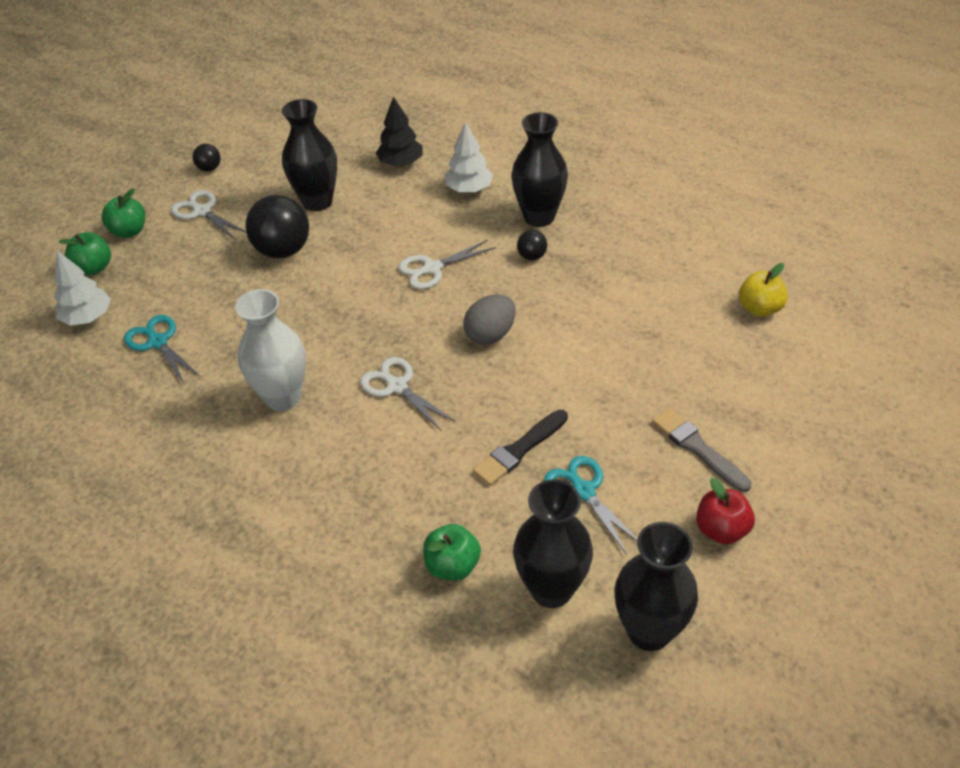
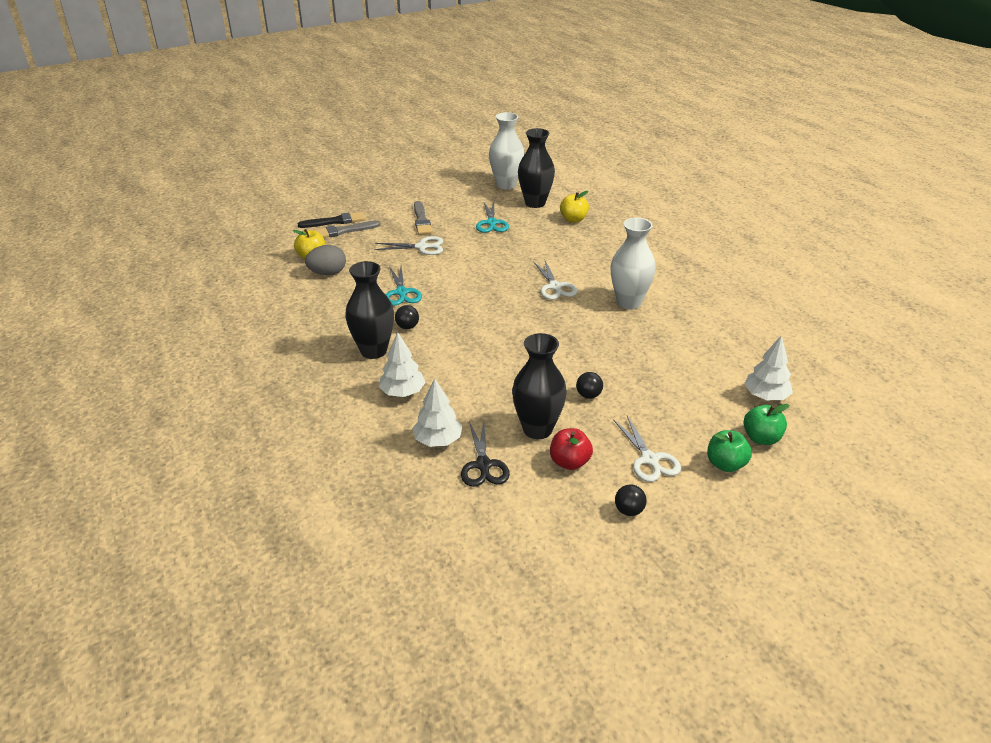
camera: 155 degrees left, 10 degrees down
turquoise scissors [124,315,201,385] -> turquoise scissors moved to [386,266,422,306]
black ball [245,195,309,258] -> black ball [576,372,603,399], size x0.48
black tree [376,96,423,167] -> white tree [412,378,462,447]
white scissors [398,239,496,289] -> white scissors moved to [374,236,443,255]
green apple [423,524,481,581] -> yellow apple [560,191,589,223]
grey egg [463,294,516,345] -> grey egg moved to [305,245,346,275]
black brush [473,410,568,486] -> black brush moved to [297,212,365,228]
black vase [614,522,698,651] -> white vase [489,112,525,190]
red apple [696,478,755,544] -> red apple moved to [550,428,593,470]
none -> grey brush [313,221,380,238]
none -> black scissors [461,421,510,487]

